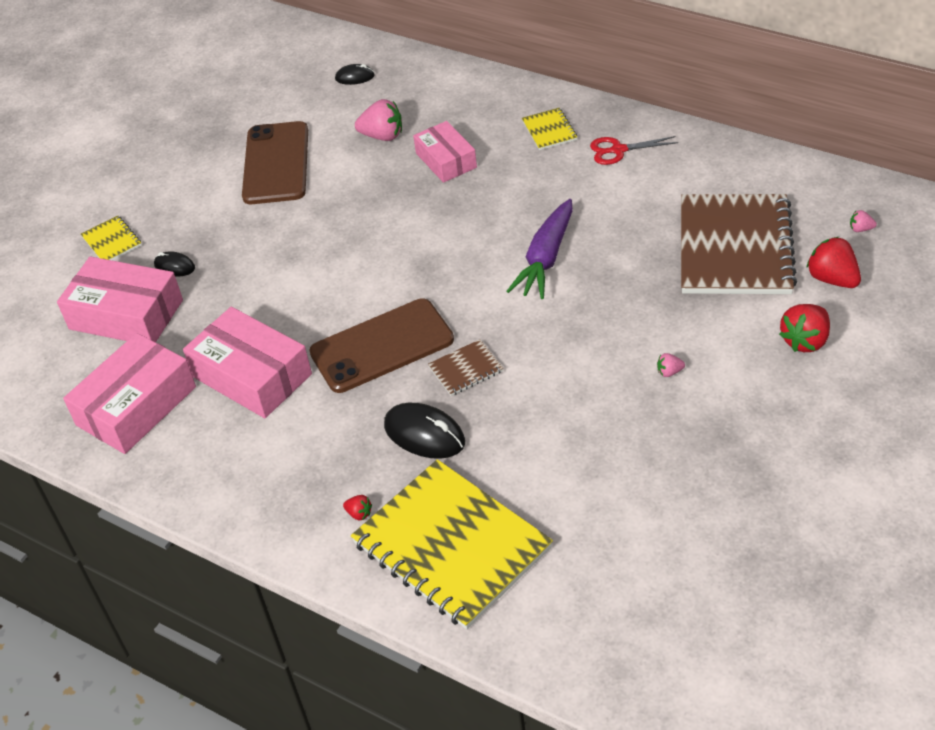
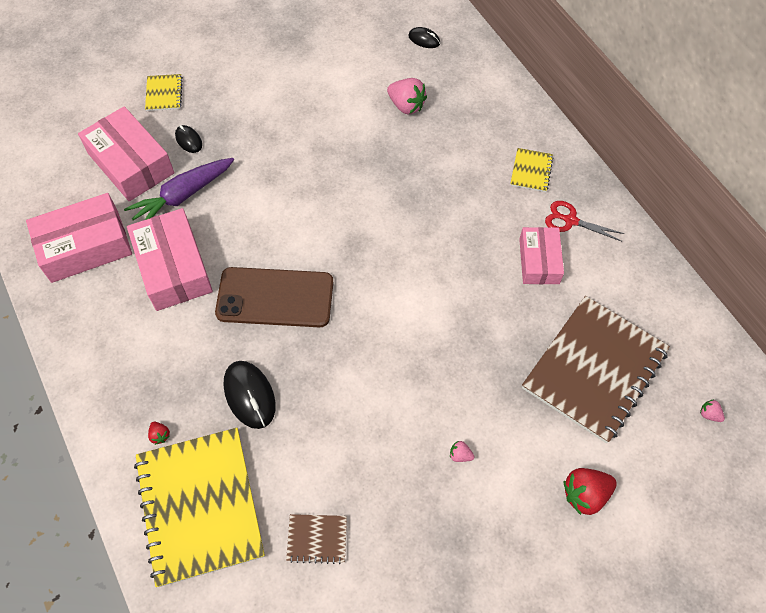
camera: 25 degrees right, 15 degrees up
brown phone [242,121,308,204] -> none
pink box [413,121,477,183] -> pink box moved to [519,227,564,284]
brown notebook [428,339,504,396] -> brown notebook moved to [286,514,347,564]
purple carrot [507,199,573,299] -> purple carrot moved to [124,158,234,220]
red strawberry [806,237,861,288] -> none

